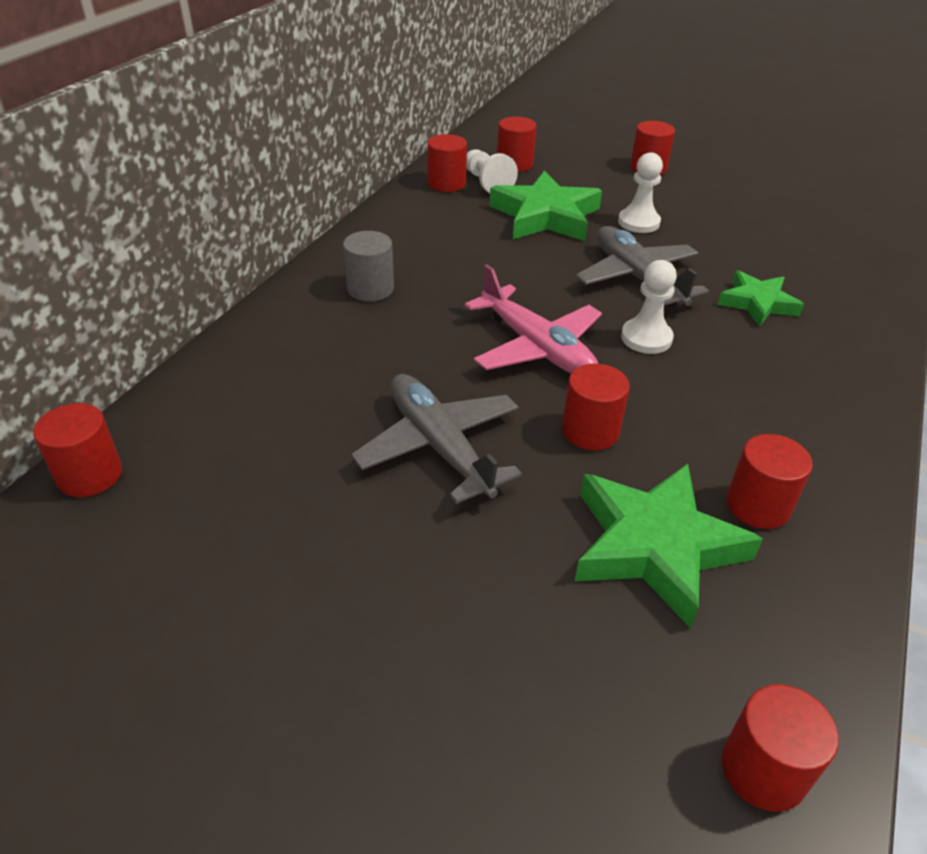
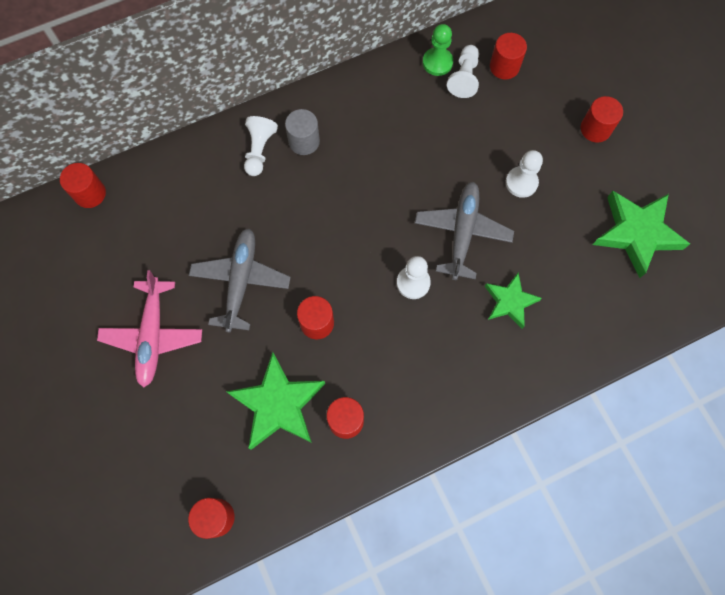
camera: 40 degrees right, 30 degrees up
red cylinder [427,134,467,192] -> green pawn [423,24,453,76]
pink plane [465,264,602,373] -> pink plane moved to [97,270,202,388]
green star [489,170,602,241] -> green star moved to [593,191,690,278]
none -> white pawn [244,116,278,176]

